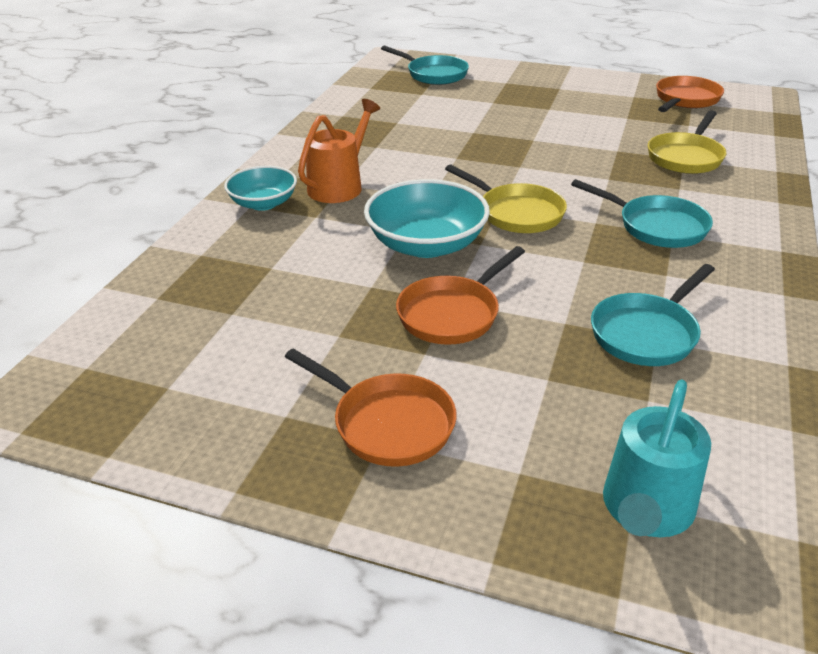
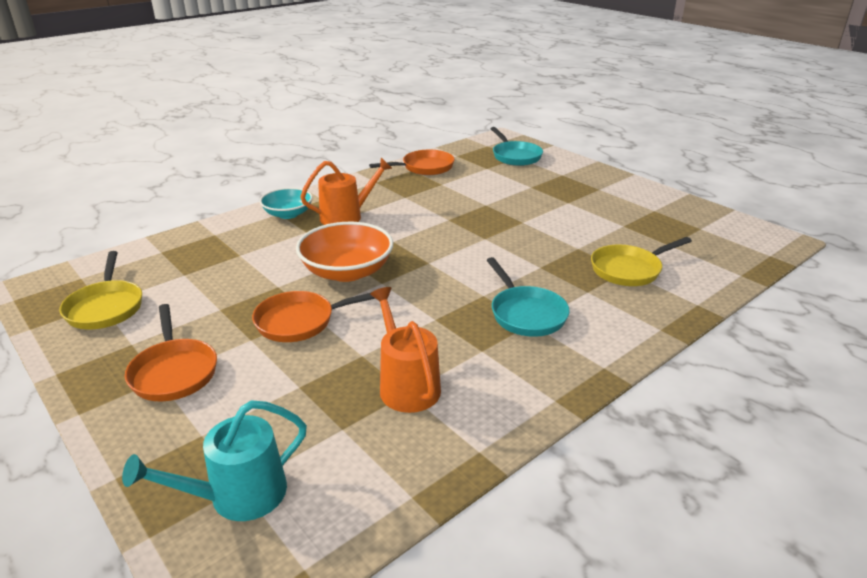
camera: 30 degrees right, 5 degrees down
turquoise bowl [364,179,490,258] -> orange bowl [296,222,393,282]
yellow pan [445,165,567,233] -> yellow pan moved to [59,251,142,329]
turquoise pan [591,264,715,366] -> orange watering can [370,287,441,413]
orange pan [656,76,724,112] -> orange pan moved to [369,150,455,175]

